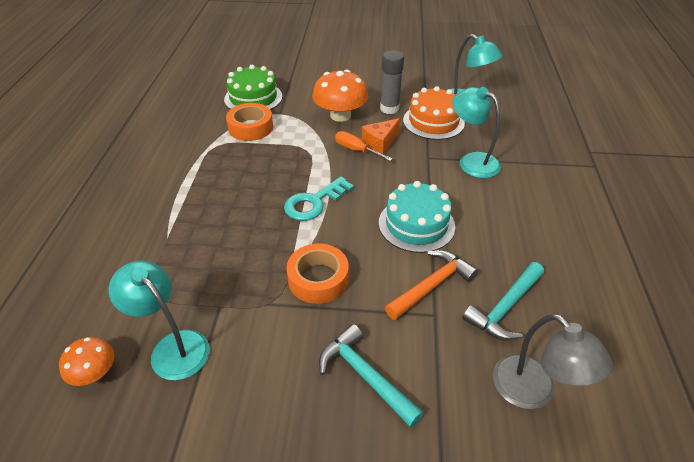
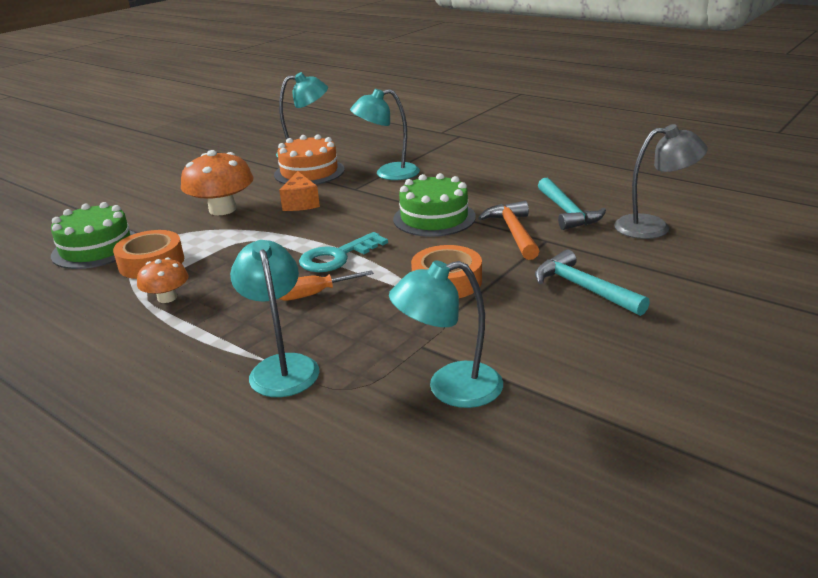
camera: 55 degrees left, 15 degrees down
orange mushroom [59,337,114,386] -> orange mushroom moved to [137,258,188,303]
turquoise key [284,177,354,221] -> turquoise key turned 60 degrees clockwise [299,232,388,272]
turquoise hammer [319,324,424,428] -> turquoise hammer turned 60 degrees clockwise [535,249,650,316]
orange screwdriver [335,131,393,161] -> orange screwdriver moved to [279,270,374,301]
turquoise cake [379,181,455,253] -> green cake [393,173,476,237]
grey glue stick [380,50,404,114] -> none
none -> turquoise lamp [230,240,319,397]

